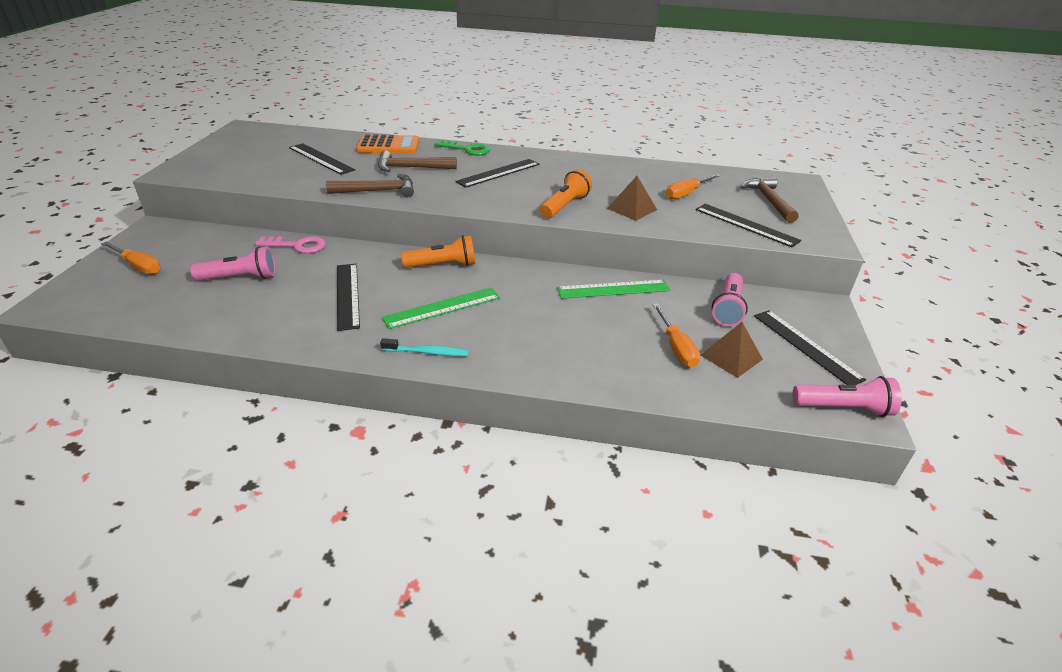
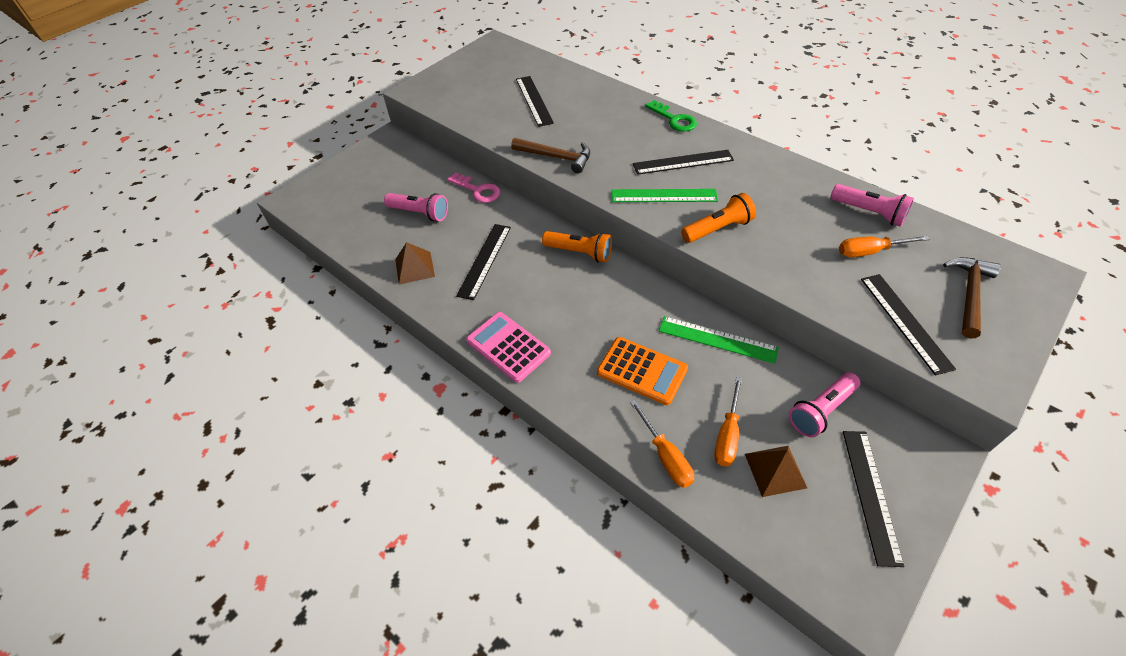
camera: 35 degrees right, 15 degrees up
orange screwdriver [101,242,161,275] -> orange screwdriver moved to [630,400,694,488]
orange calculator [356,134,419,154] -> orange calculator moved to [597,337,688,405]
brown hammer [378,150,457,172] -> none
turquoise toothbrush [380,338,469,356] -> pink calculator [466,312,551,383]
green ruler [382,288,500,329] -> green ruler moved to [612,189,718,202]
brown pyramid [607,176,657,221] -> brown pyramid moved to [395,242,435,285]
pink flashlight [793,376,902,417] -> pink flashlight moved to [830,184,914,227]

